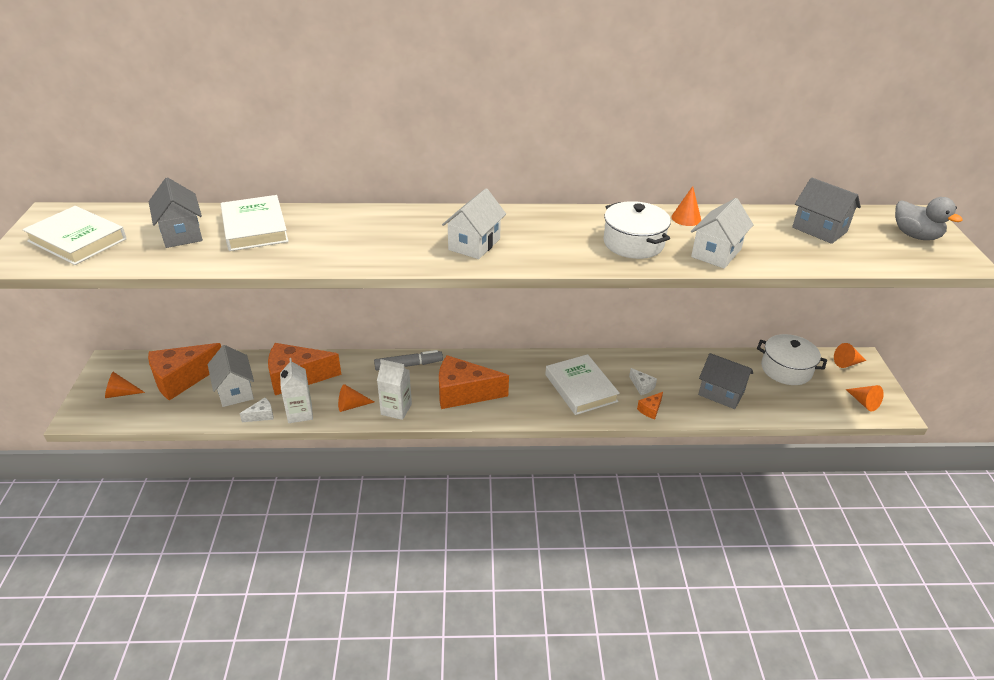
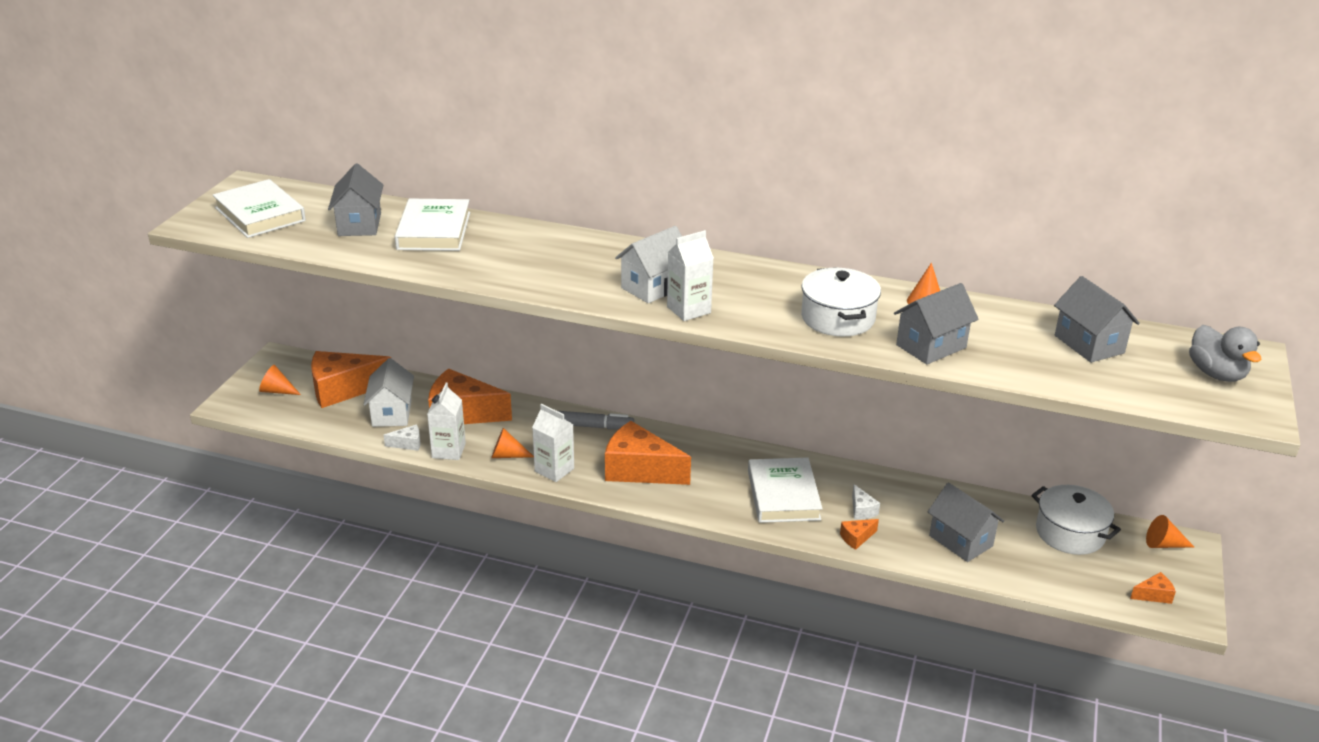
camera: 20 degrees right, 5 degrees down
white house [691,198,754,269] -> grey house [894,283,979,364]
orange cone [846,385,884,412] -> orange cheese [1130,572,1176,604]
none -> white carton [667,230,714,321]

